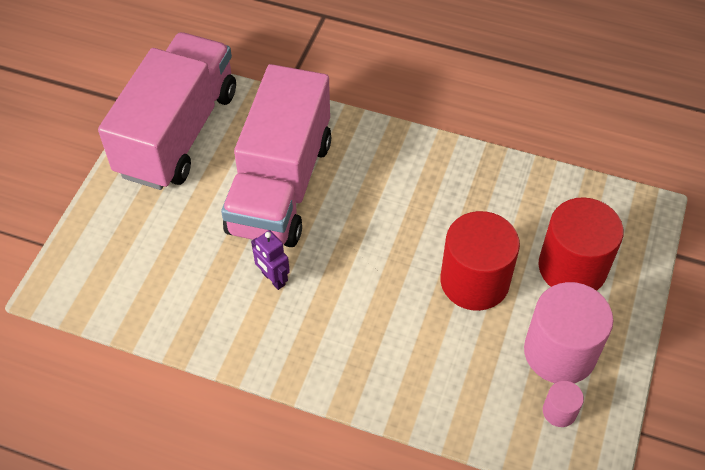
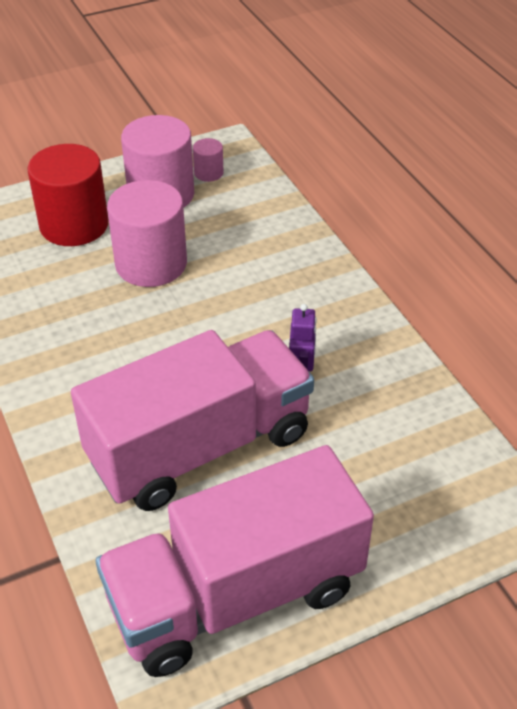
camera: 135 degrees left, 10 degrees down
red cylinder [440,211,520,311] -> pink cylinder [107,180,187,287]

